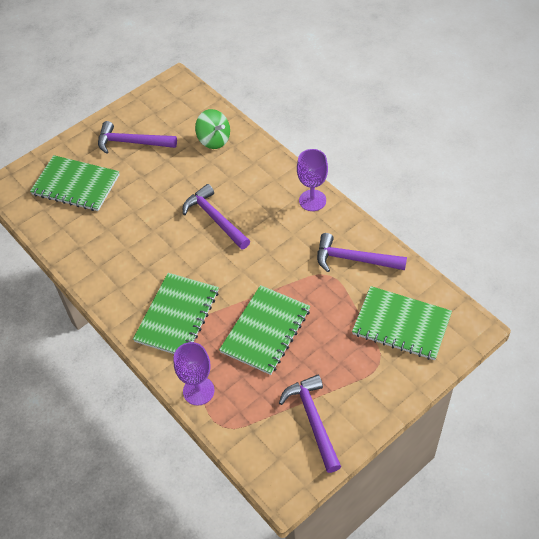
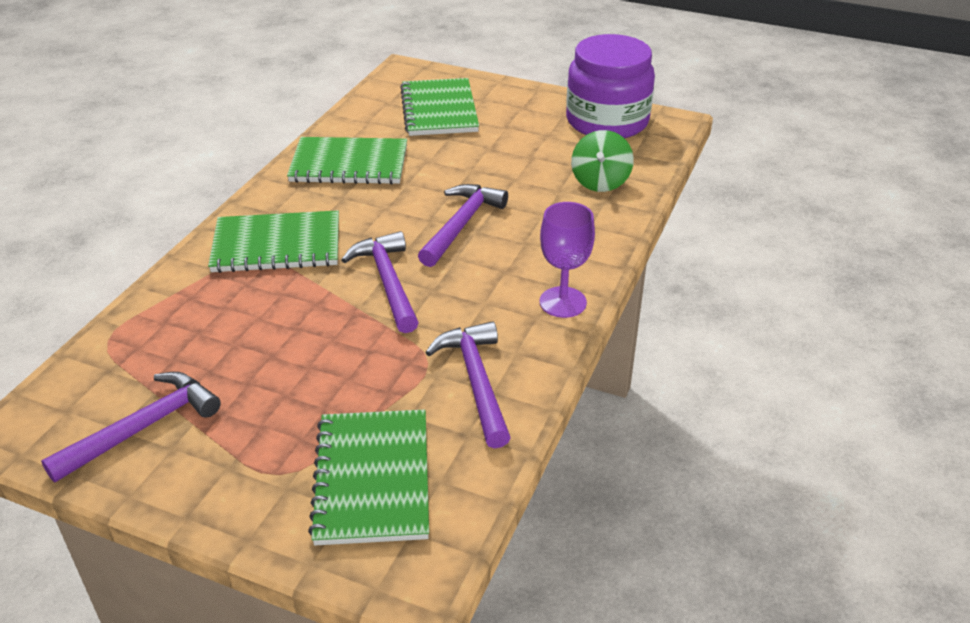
camera: 60 degrees right, 15 degrees down
purple hammer [98,121,177,154] -> purple hammer moved to [342,231,419,333]
purple goblet [174,342,214,406] -> none
green notebook [219,285,310,375] -> green notebook moved to [287,137,407,184]
none -> purple jar [566,34,655,138]

